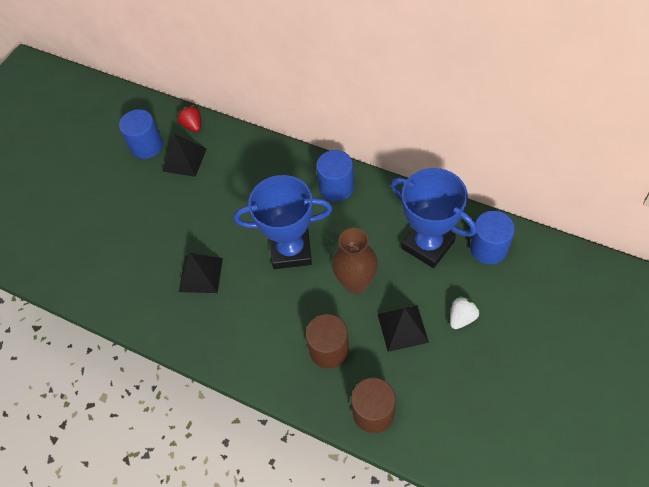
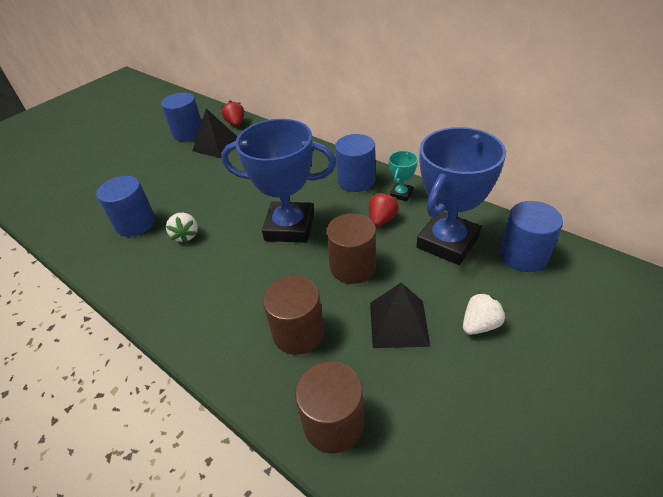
camera: 10 degrees right, 15 degrees down
black pyramid [179,253,223,293] -> white strawberry [166,213,198,243]
brown vase [332,228,378,294] -> brown cylinder [326,213,376,284]
blue trophy [391,168,477,268] -> blue trophy turned 75 degrees clockwise [416,127,506,265]
none -> blue cylinder [96,176,155,237]
none -> red strawberry [369,192,399,227]
none -> turquoise trophy [389,151,418,201]

